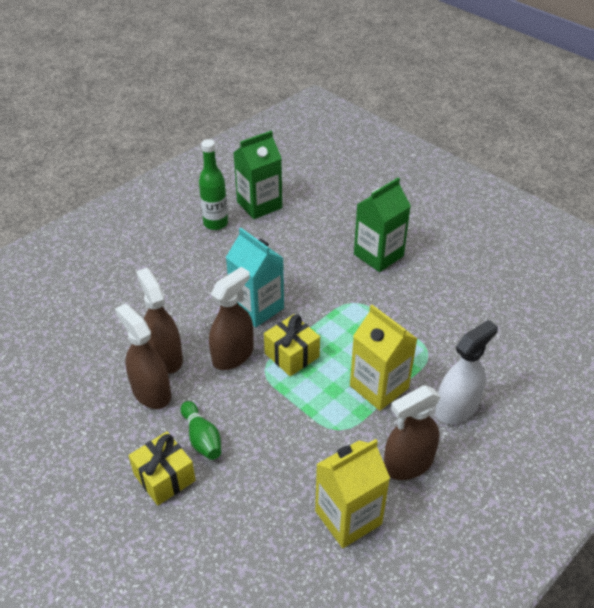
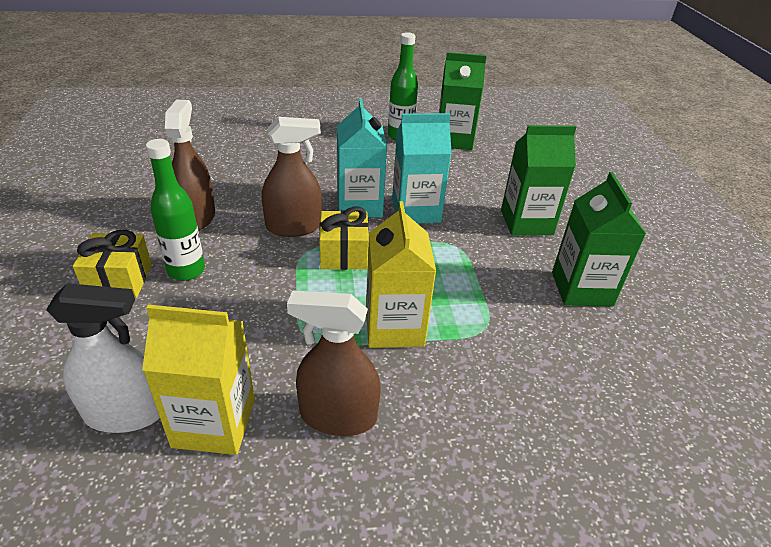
camera: 35 degrees right, 5 degrees down
brown spray bottle [136,268,183,374] -> none
green bowling pin [181,401,221,460] -> green bottle [146,139,205,281]
white spray bottle [435,320,498,424] -> white spray bottle moved to [46,283,160,433]
none -> turquoise carton [392,113,452,223]
none -> green carton [552,172,646,306]

